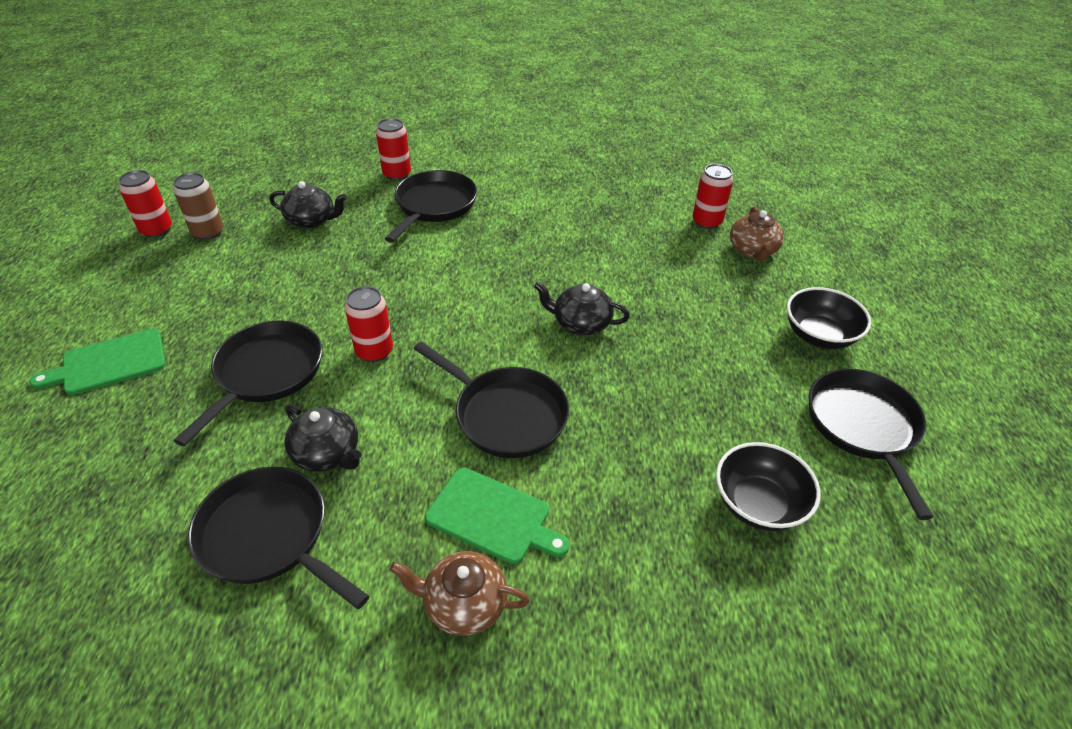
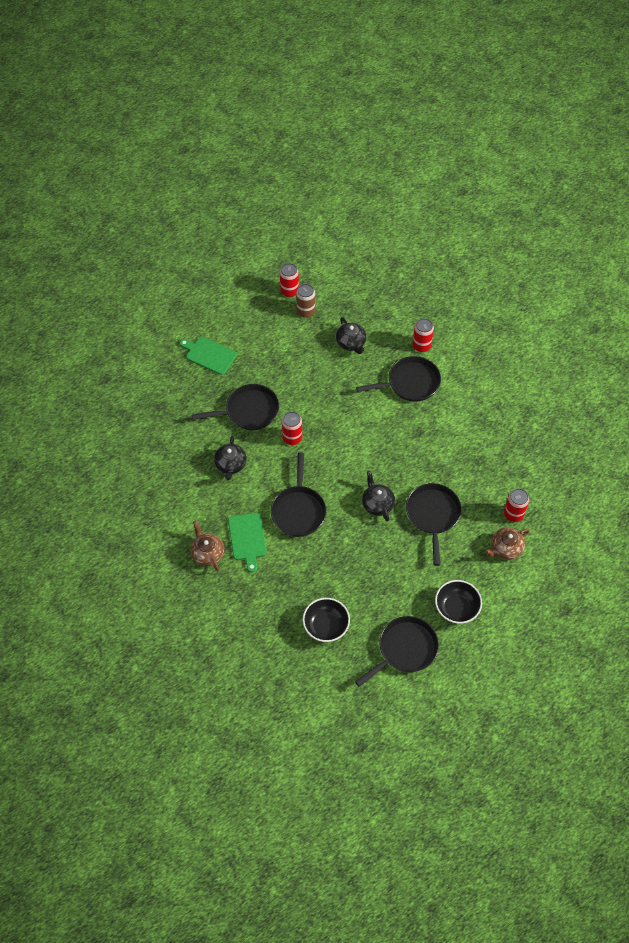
camera: 55 degrees right, 15 degrees up
black pan [188,467,369,609] -> black pan moved to [406,483,462,566]

